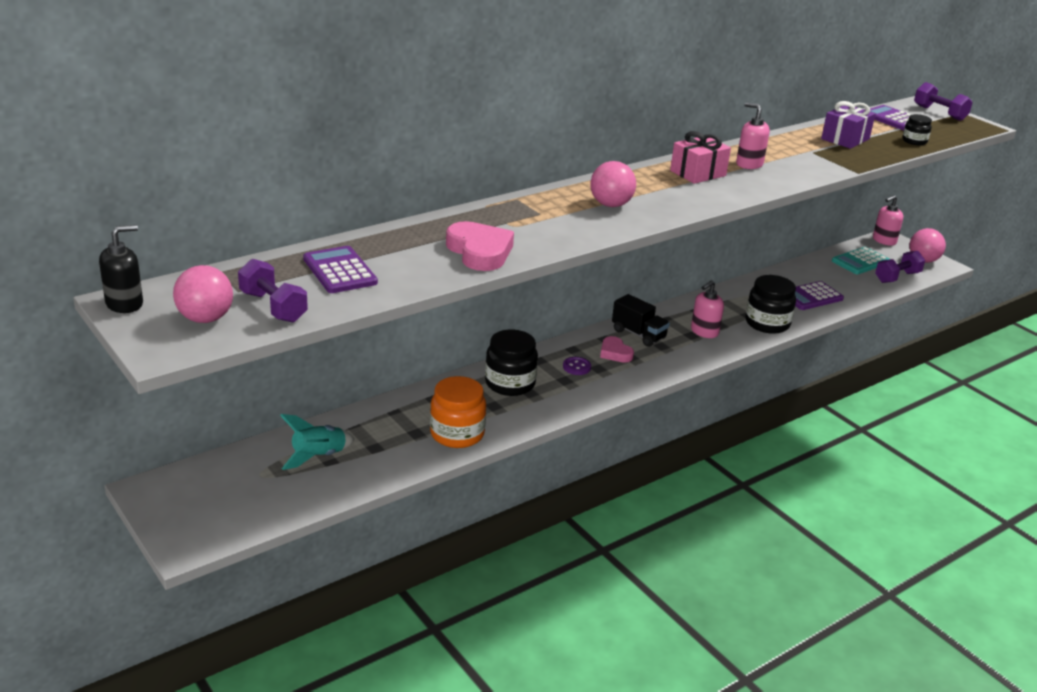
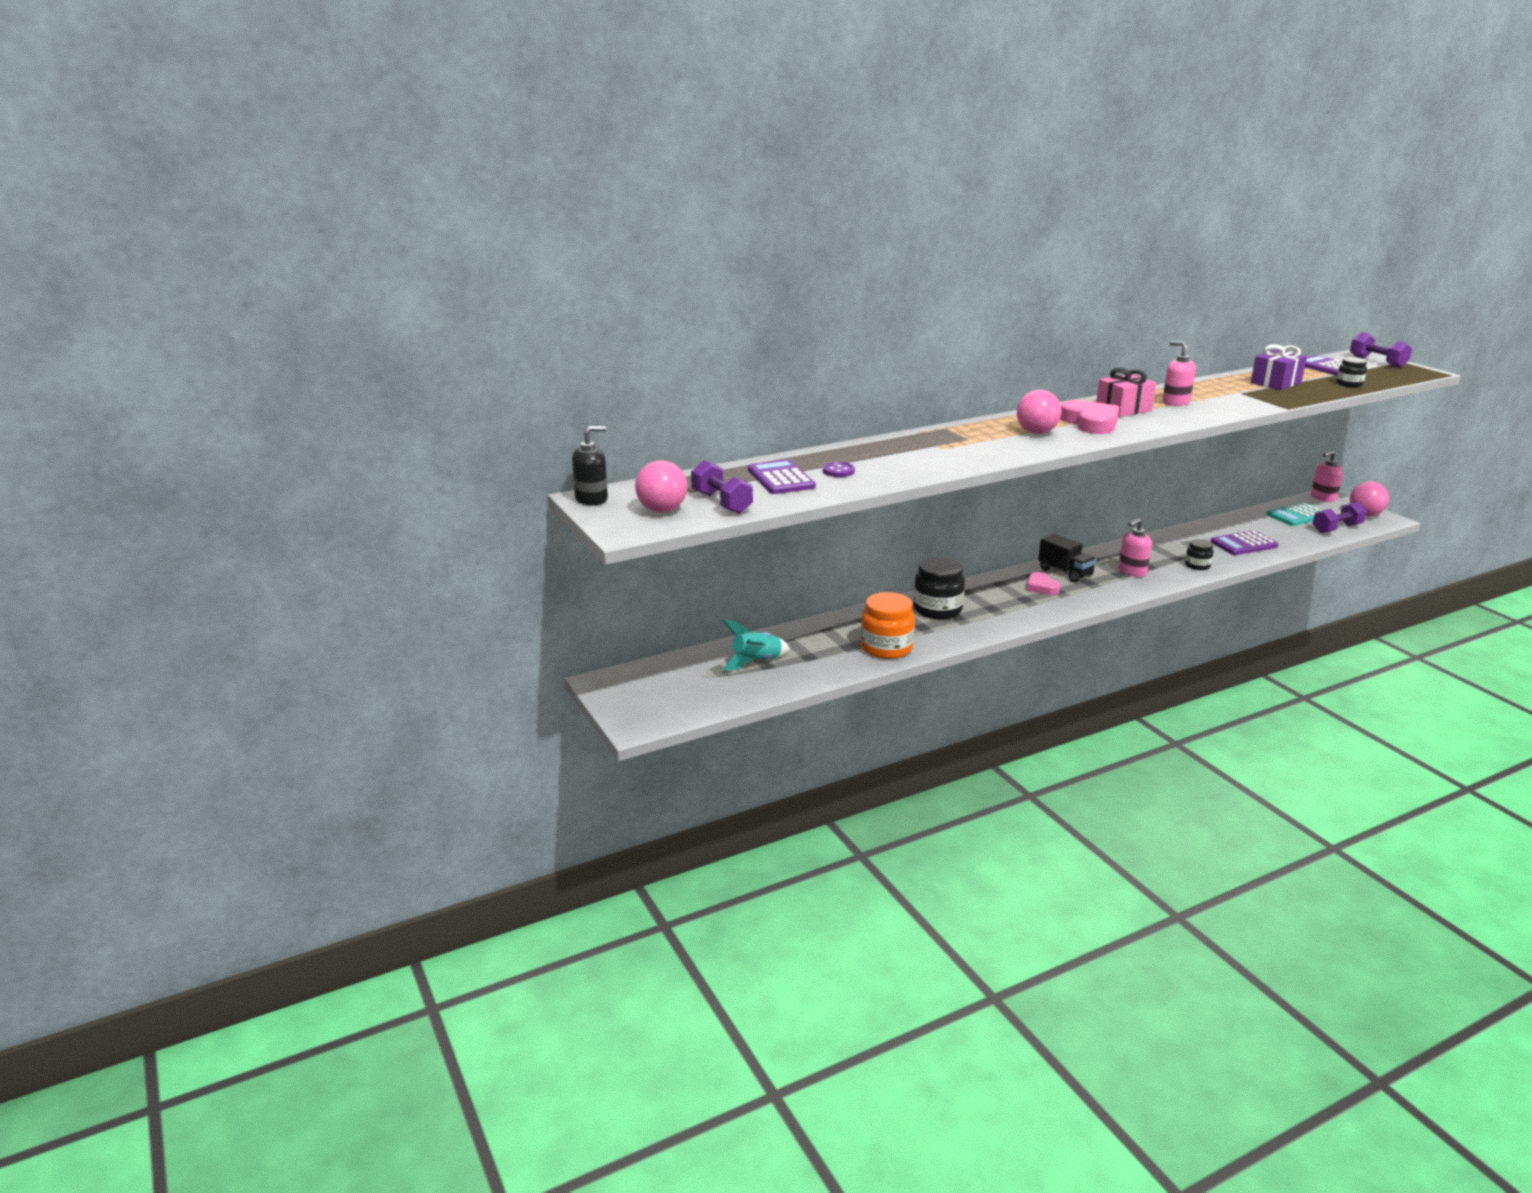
camera: 10 degrees right, 5 degrees down
pink heart [446,221,514,271] -> pink heart moved to [1060,400,1119,434]
purple button [563,357,591,375] -> purple button moved to [823,462,855,477]
black jar [746,275,796,334] -> black jar [1185,539,1213,570], size x0.55

